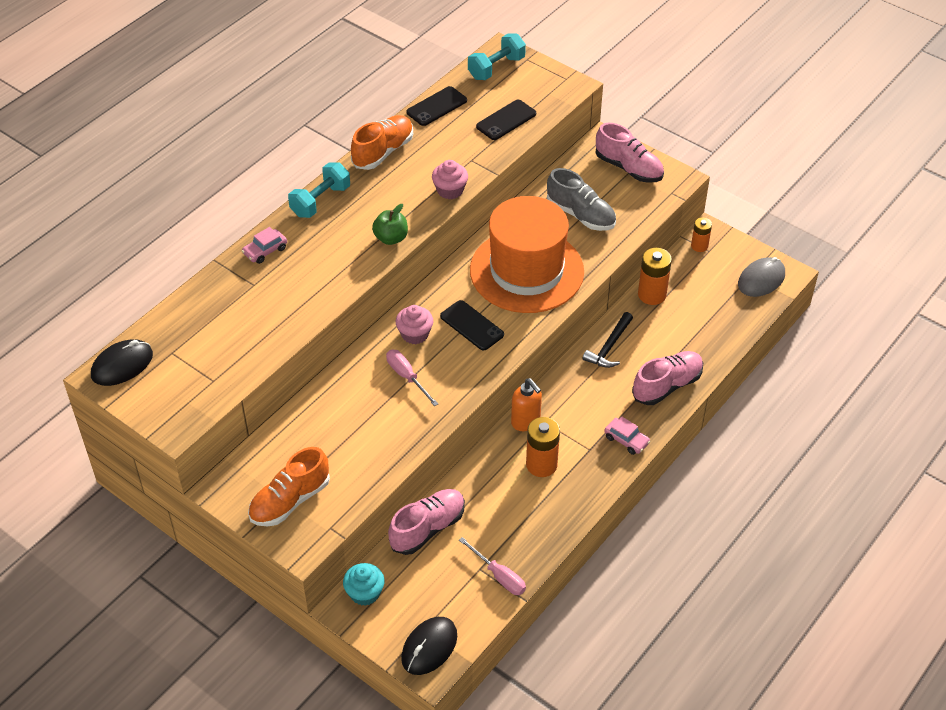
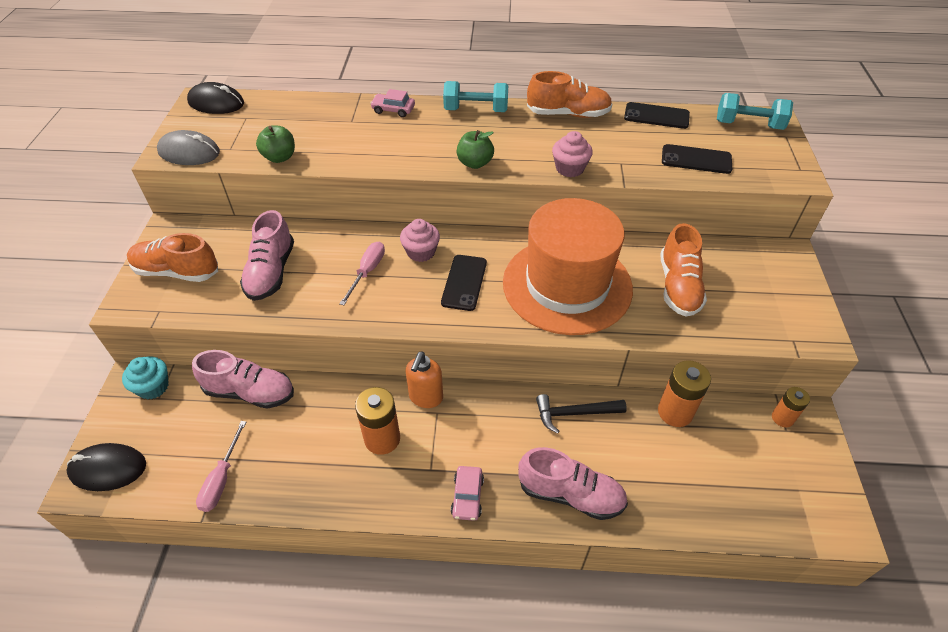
camera: 55 degrees right, 0 degrees up
grey shoe [547,168,616,231] -> orange shoe [660,223,707,317]
pink shoe [595,123,664,183] -> pink shoe moved to [240,210,294,301]
grey mouse [738,257,785,297] -> grey mouse moved to [157,130,220,165]
none -> green apple [256,125,295,163]

